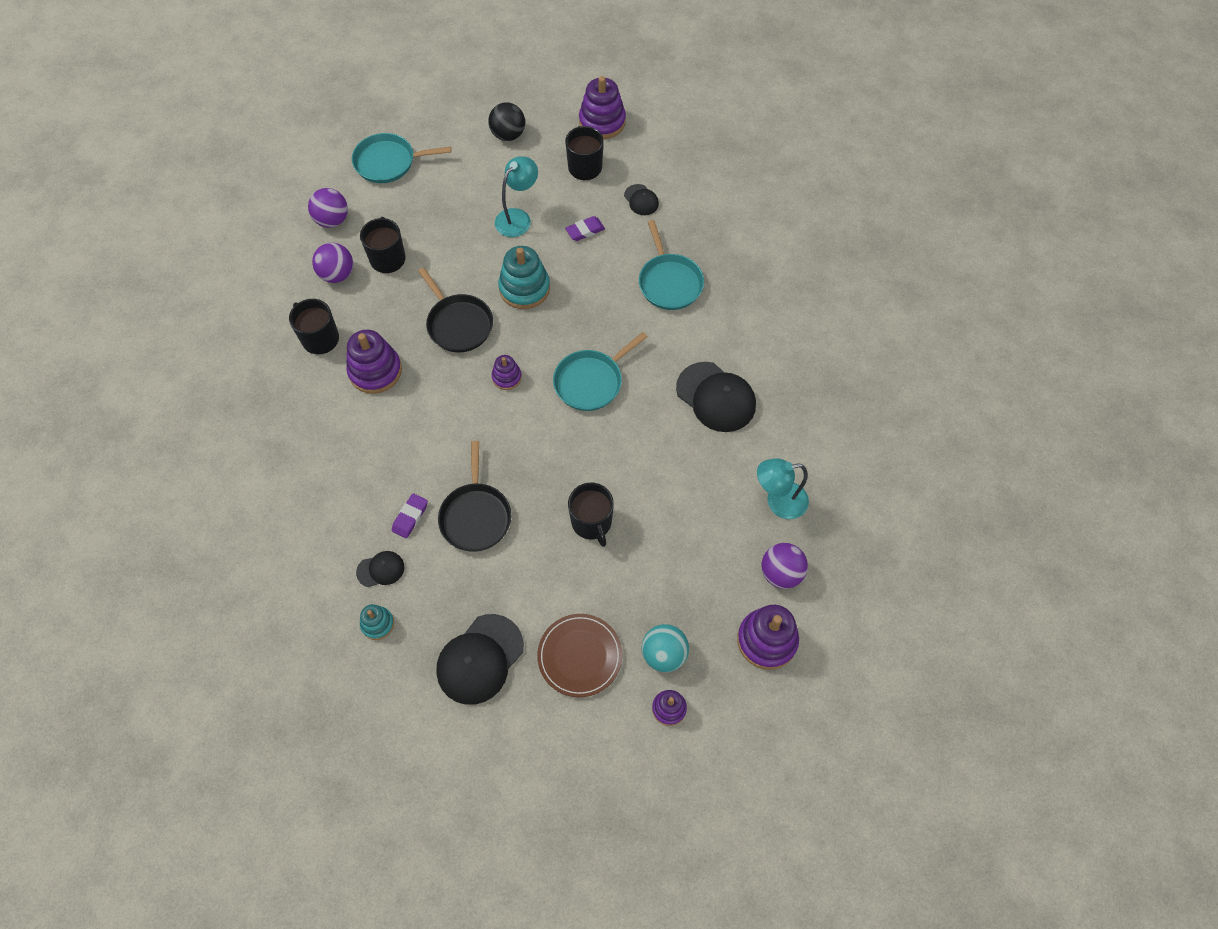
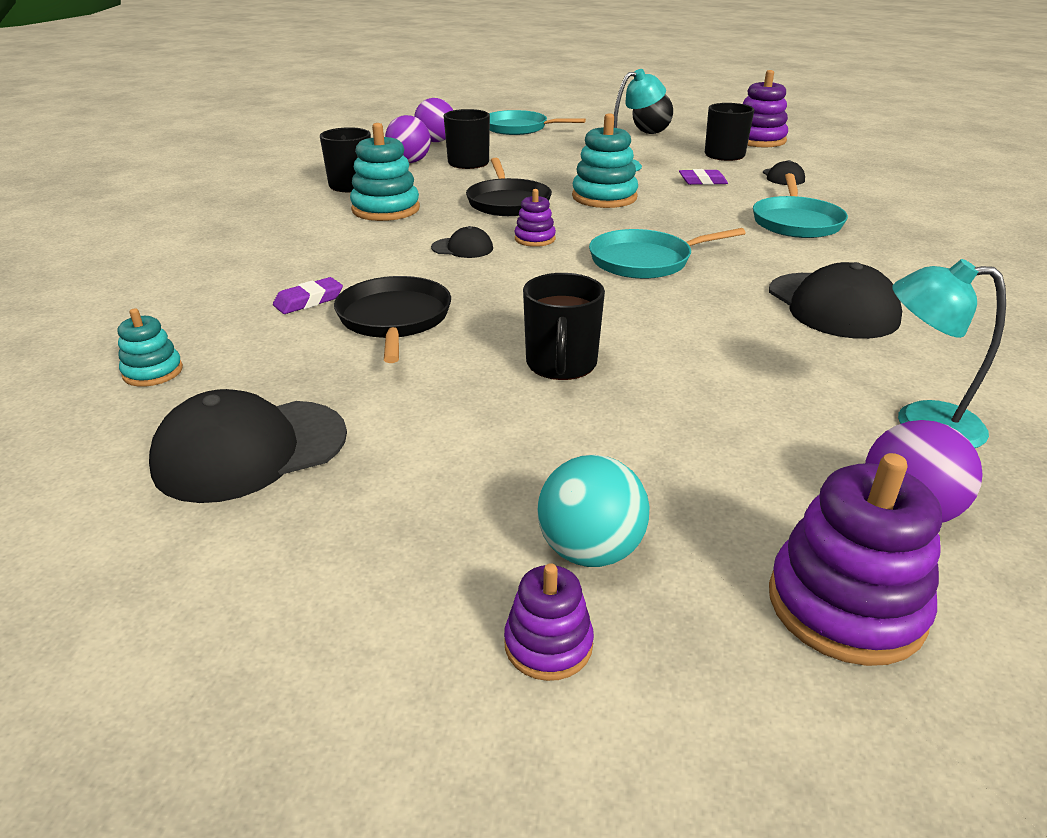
camera: 25 degrees right, 30 degrees down
purple stacking toy [346,330,402,394] -> turquoise stacking toy [350,123,420,221]
black cap [356,551,404,587] -> black cap moved to [431,226,493,258]
black pan [438,441,511,552] -> black pan turned 150 degrees clockwise [334,276,451,363]
brown plate [537,614,622,697] -> none

